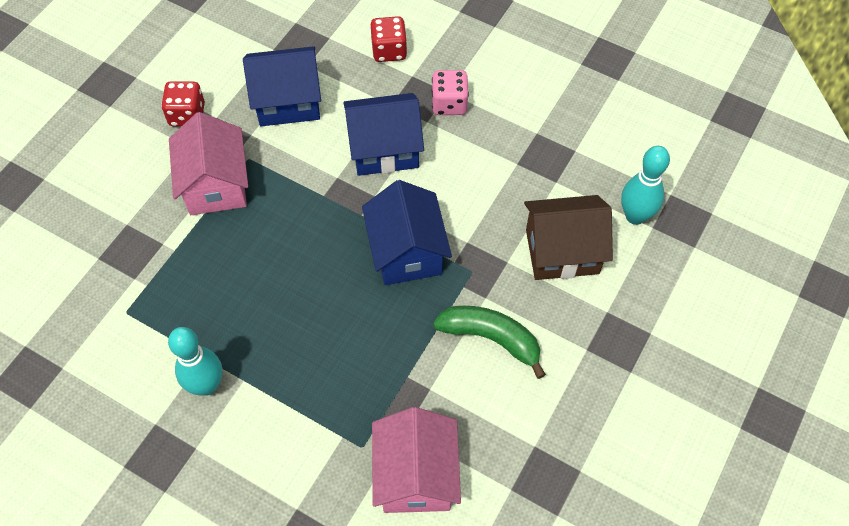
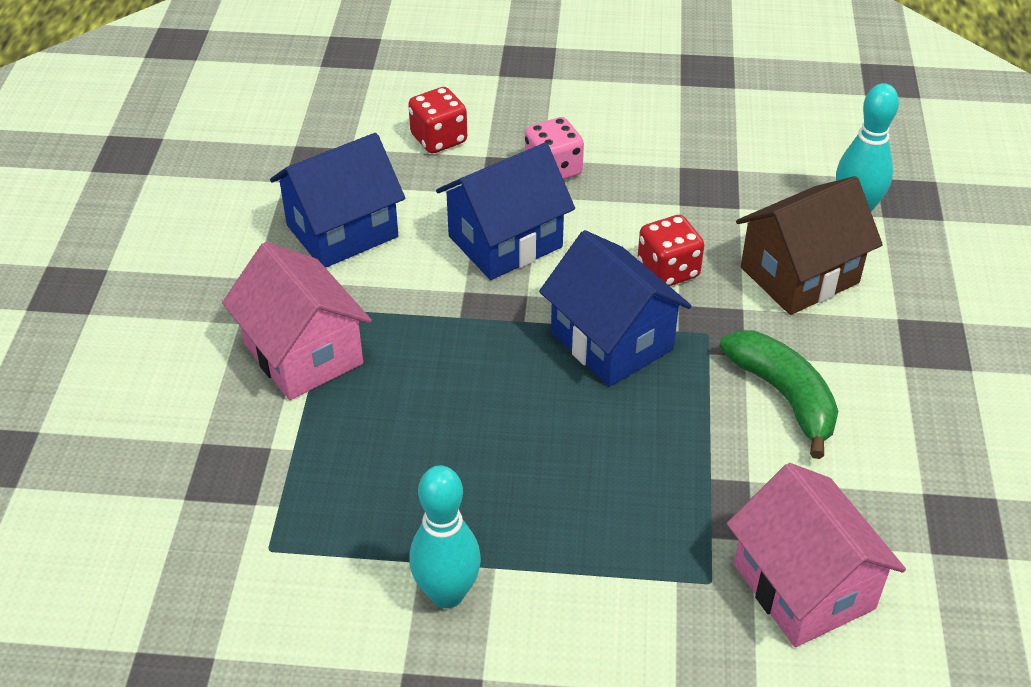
camera: 25 degrees left, 15 degrees down
red dice [161,81,205,127] -> red dice moved to [638,215,704,286]
green banana [433,306,546,379] -> green banana turned 60 degrees clockwise [719,331,838,459]

